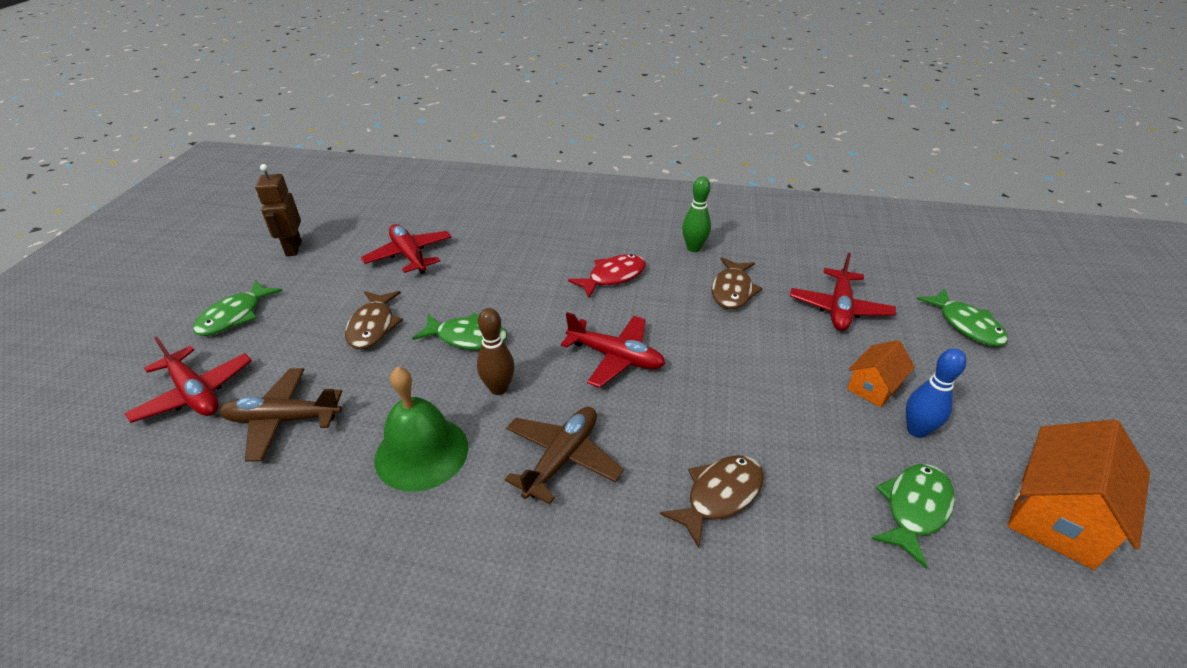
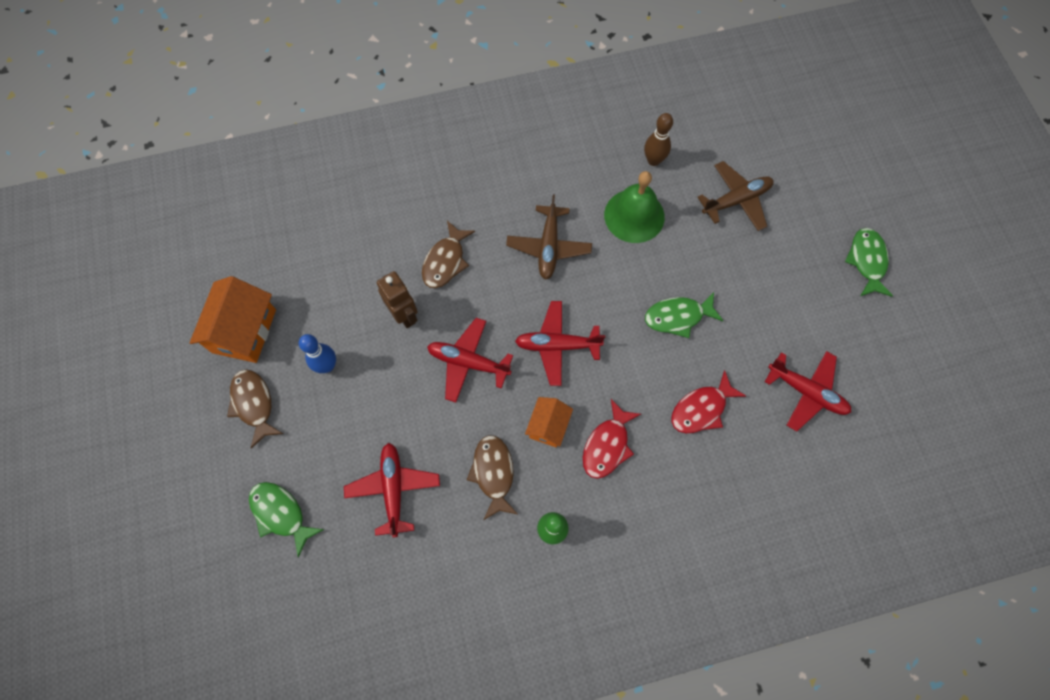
camera: 155 degrees right, 30 degrees up
red plane [124,337,252,423] -> red plane moved to [427,318,513,403]
brown robot [255,164,302,256] -> brown robot moved to [377,271,418,328]
brown fish [345,291,403,349] -> brown fish moved to [227,369,283,448]
brown bowling pin [477,308,515,395] -> brown bowling pin moved to [644,113,673,166]
orange house [847,340,915,408] -> orange house moved to [525,397,573,447]
green fish [871,464,955,569] -> none
none -> red fish [672,370,746,433]

